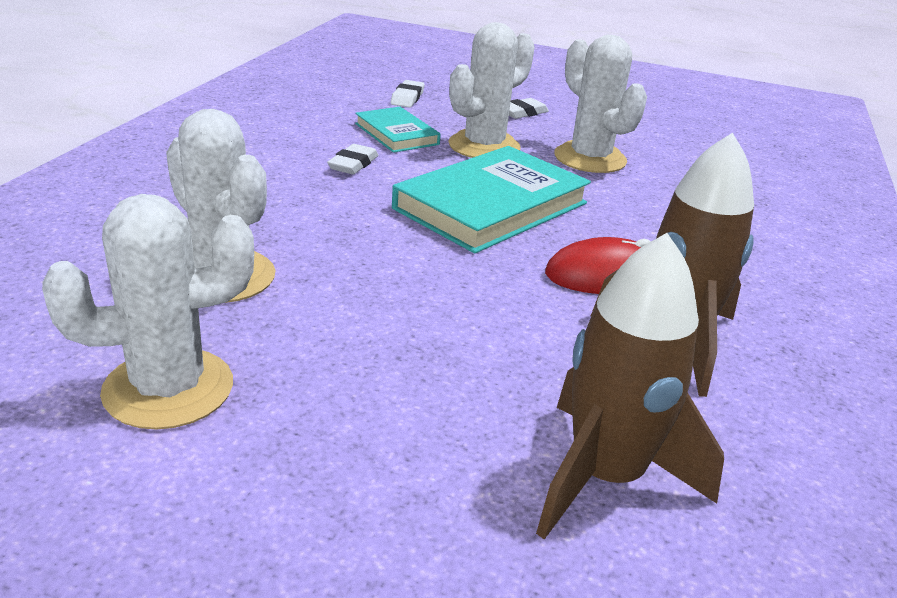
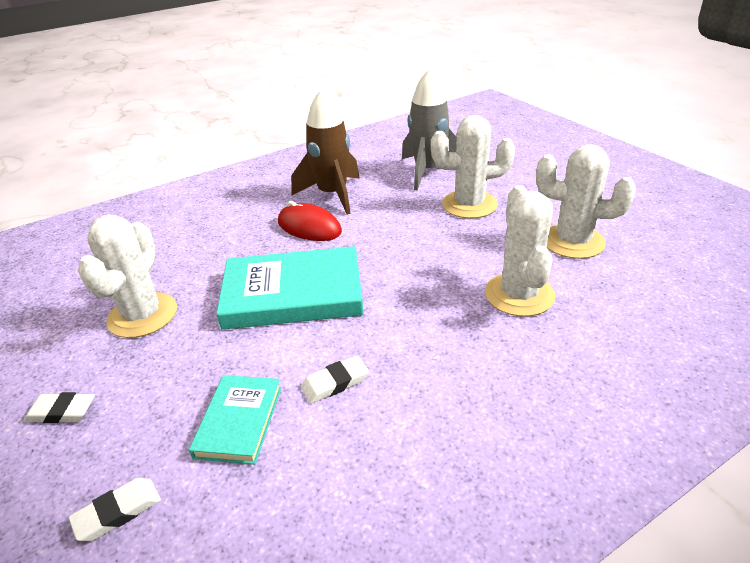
camera: 135 degrees left, 5 degrees up
white cactus [448,22,535,158] -> white cactus moved to [431,115,515,218]
brown rocket [536,233,724,540] -> grey rocket [402,69,456,190]

